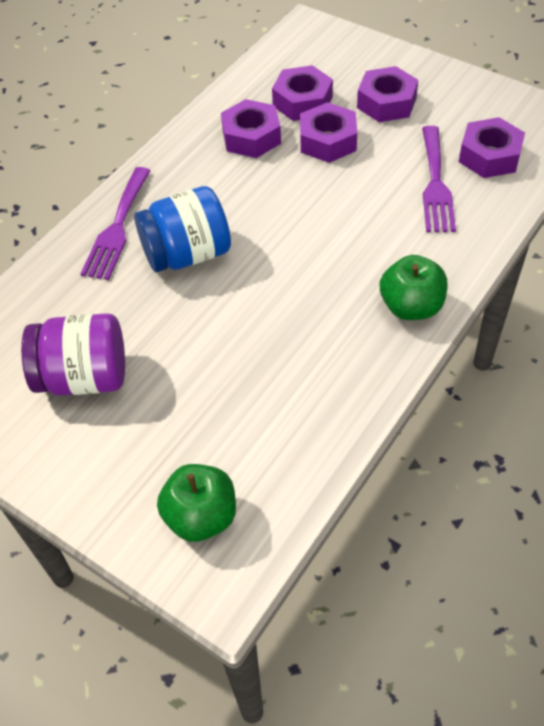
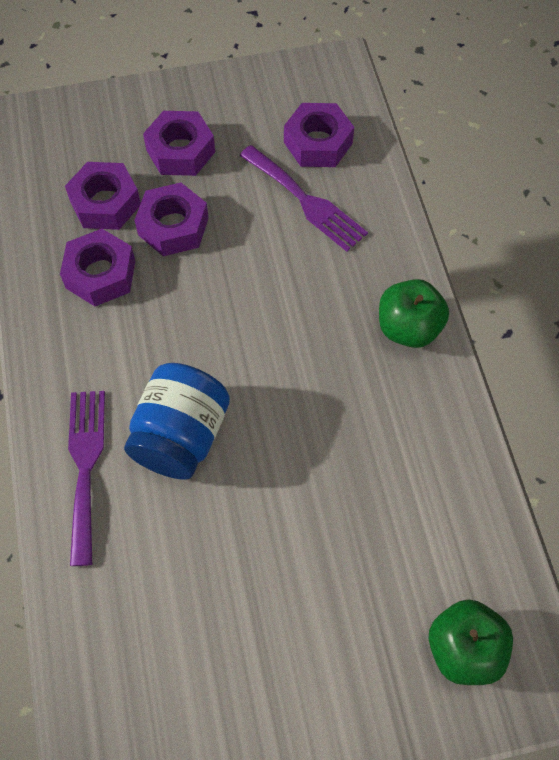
camera: 50 degrees left, 10 degrees up
purple jar [21,313,125,396] -> none
purple fork [80,167,151,280] -> purple fork turned 150 degrees counterclockwise [68,391,105,566]

